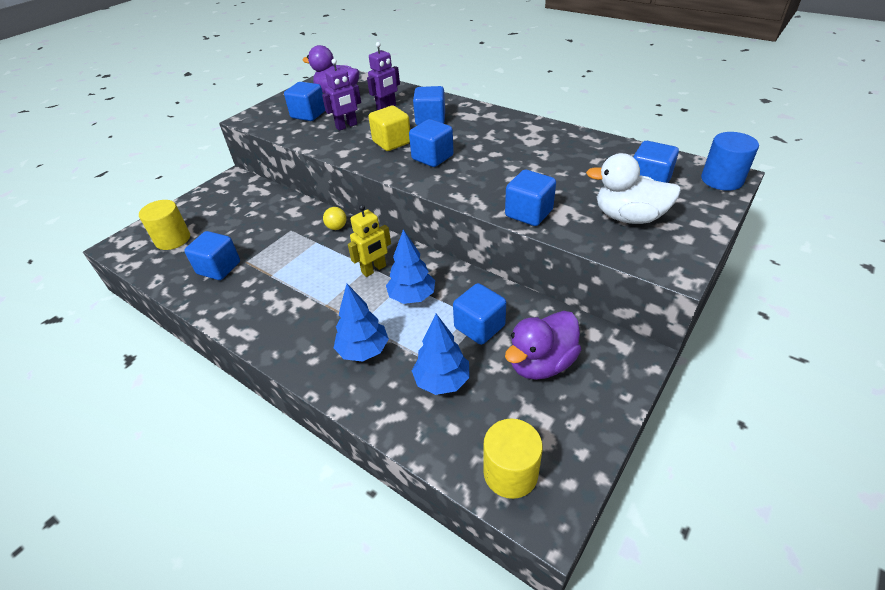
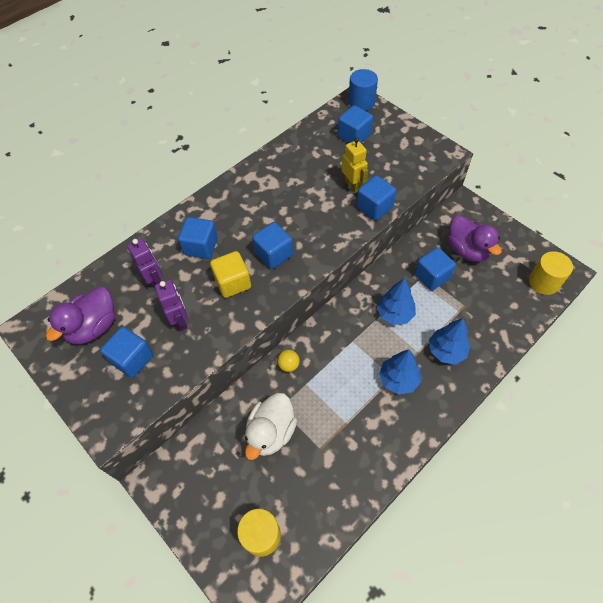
camera: 80 degrees left, 15 degrees up
blue cube [184,231,240,280] -> none
yellow robot [348,204,391,277] -> yellow robot moved to [342,138,368,193]
blue tree [412,314,470,395] -> blue tree moved to [379,349,421,395]
white duck [586,153,681,224] -> white duck moved to [245,393,297,460]

